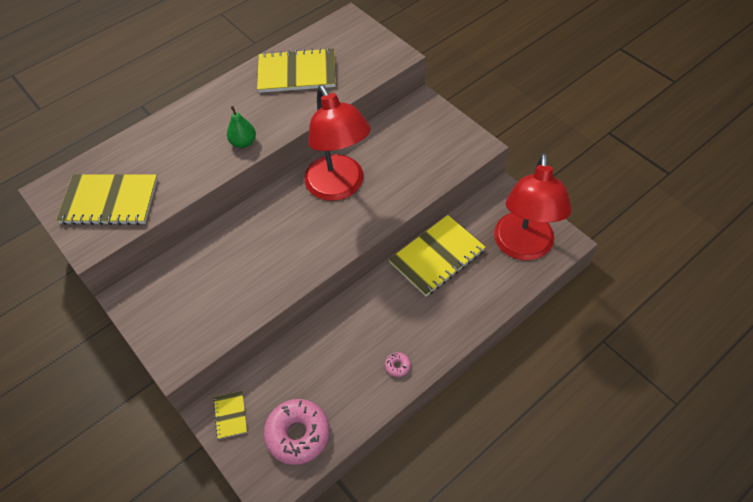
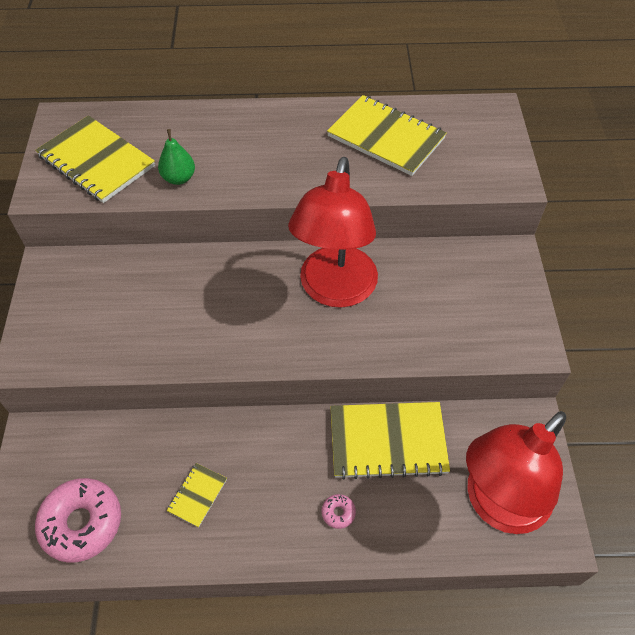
camera: 35 degrees right, 0 degrees up
yellow notebook [213,391,247,439] -> yellow notebook moved to [167,463,227,528]
green pear [227,106,256,148] -> green pear moved to [158,129,195,185]
pink donut [385,352,411,377] -> pink donut moved to [322,494,356,529]

